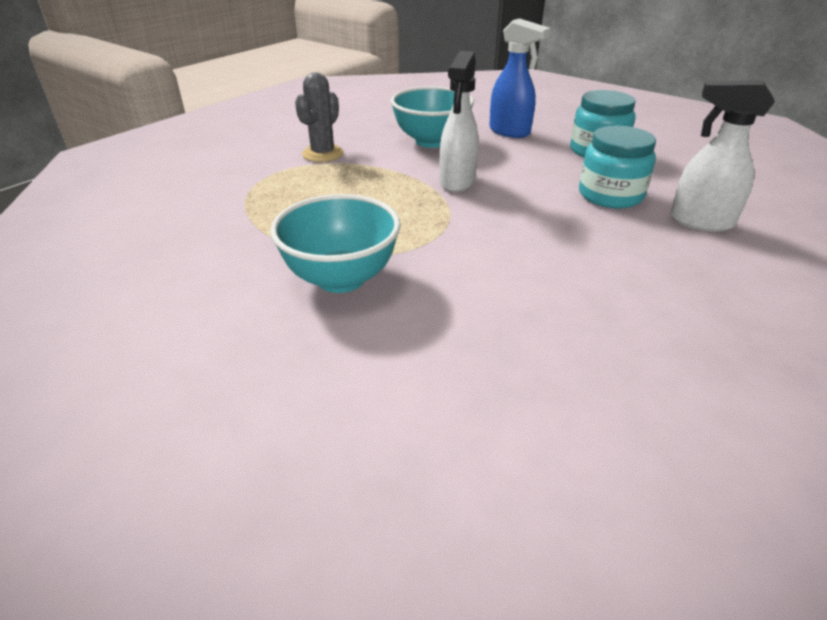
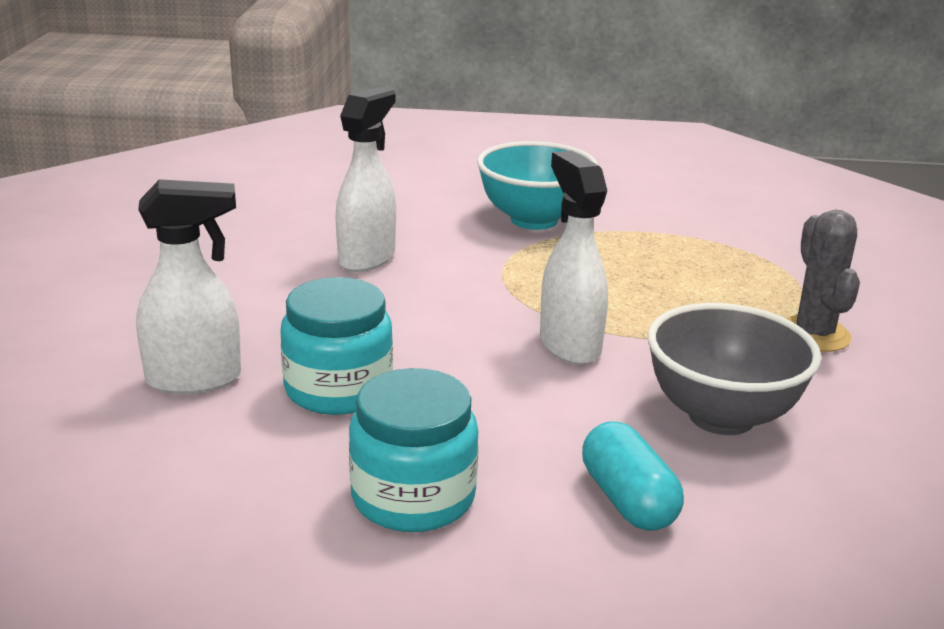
camera: 145 degrees right, 10 degrees down
turquoise bowl [391,86,474,148] -> grey bowl [648,303,821,435]
blue spray bottle [489,18,551,138] -> turquoise capsule [582,421,684,531]
none -> white spray bottle [336,87,396,272]

